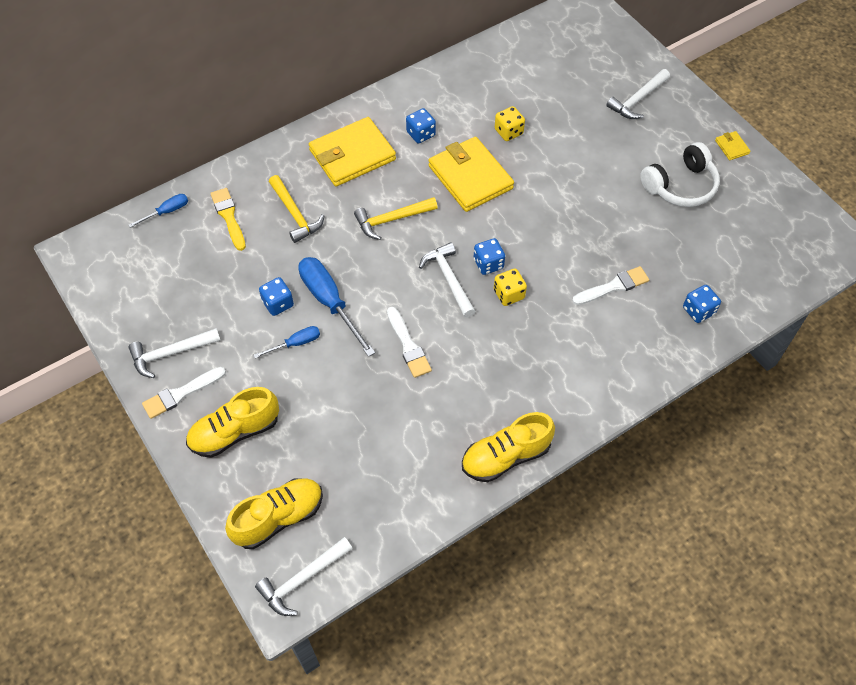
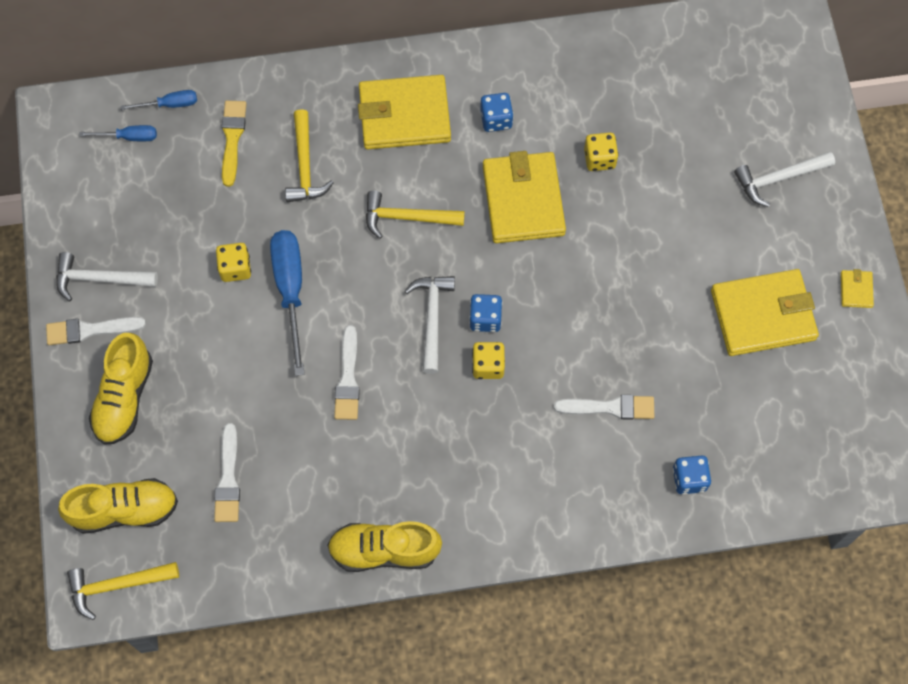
camera: 25 degrees right, 10 degrees up
yellow shoe [186,387,279,458] -> yellow shoe turned 75 degrees counterclockwise [89,333,153,445]
blue screwdriver [254,326,320,358] -> blue screwdriver moved to [79,125,157,141]
white hammer [255,537,353,616] -> yellow hammer [67,562,179,620]
blue dice [259,277,294,316] -> yellow dice [216,243,251,282]
white headphones [640,142,720,207] -> yellow wallet [711,269,819,356]
none -> white brush [214,423,240,522]

